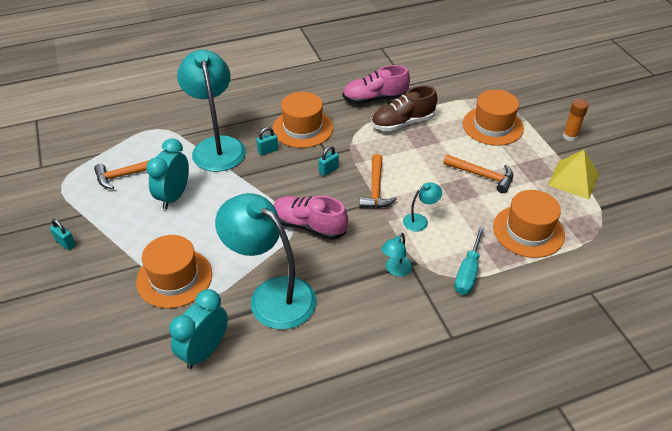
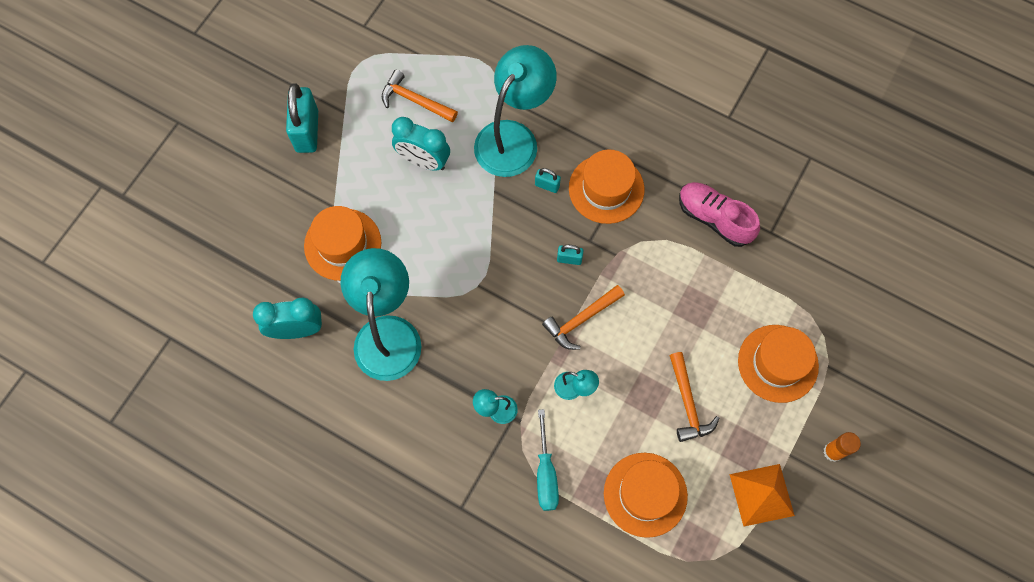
camera: 50 degrees right, 25 degrees up
turquoise padlock [50,219,76,250] -> turquoise padlock [286,83,318,153], size x2.12
turquoise clock [146,138,189,209] -> turquoise clock turned 135 degrees counterclockwise [392,117,450,171]
pink shoe [273,196,348,240] -> none
brown shoe [372,86,437,131] -> none
turquoise screwdriver [455,226,485,295] -> turquoise screwdriver turned 75 degrees counterclockwise [537,409,559,511]
yellow pyramid [548,150,599,199] -> orange pyramid [730,464,795,527]

